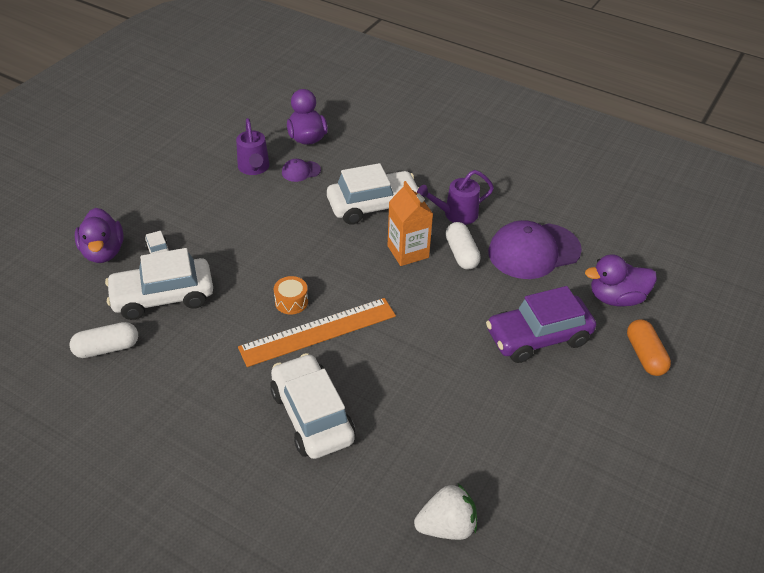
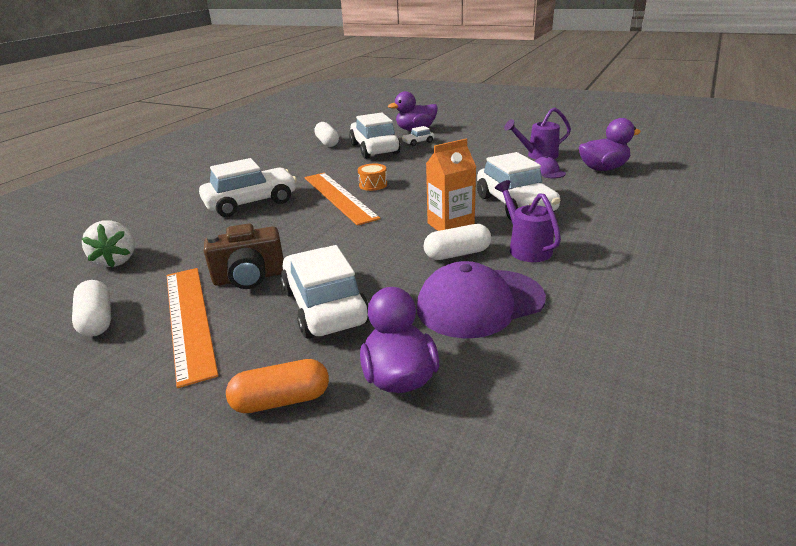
camera: 90 degrees right, 15 degrees down
purple car [486,286,596,363] -> white car [280,245,369,339]
purple cap [488,220,582,279] -> purple cap turned 90 degrees counterclockwise [417,261,546,339]
none -> white capsule [72,280,111,337]
none -> orange ruler [167,268,218,388]
none -> brown camera [204,223,284,289]

